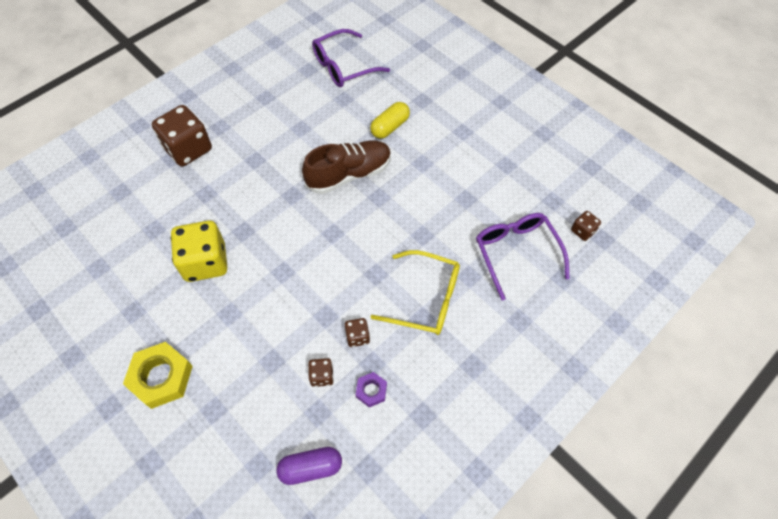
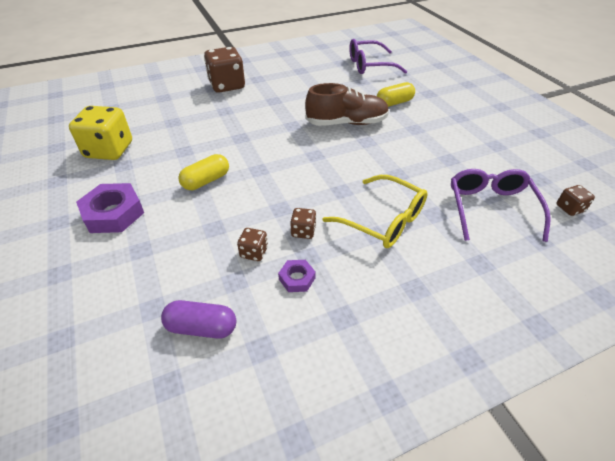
camera: 20 degrees right, 15 degrees down
yellow nut [123,342,193,409] -> purple nut [76,183,144,233]
yellow dice [171,220,227,282] -> yellow dice moved to [69,106,132,160]
none -> yellow capsule [179,154,229,190]

